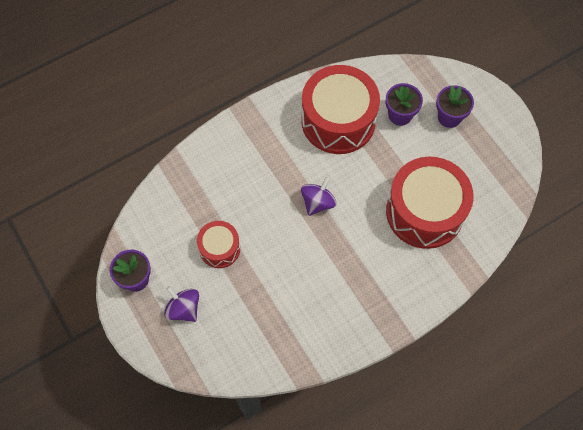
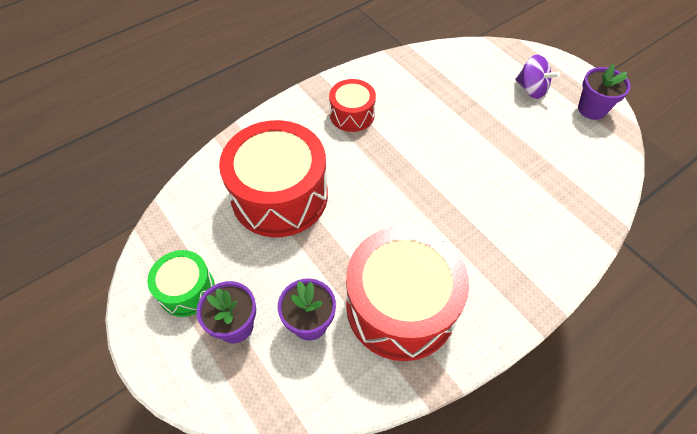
camera: 175 degrees right, 10 degrees down
red drum [197,221,240,268] -> red drum moved to [329,79,376,132]
purple spinning top [301,176,336,216] -> none
none -> green drum [147,250,215,317]

